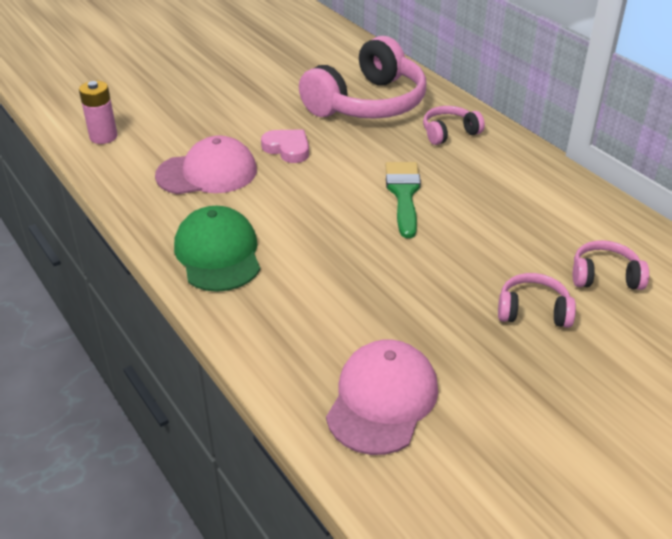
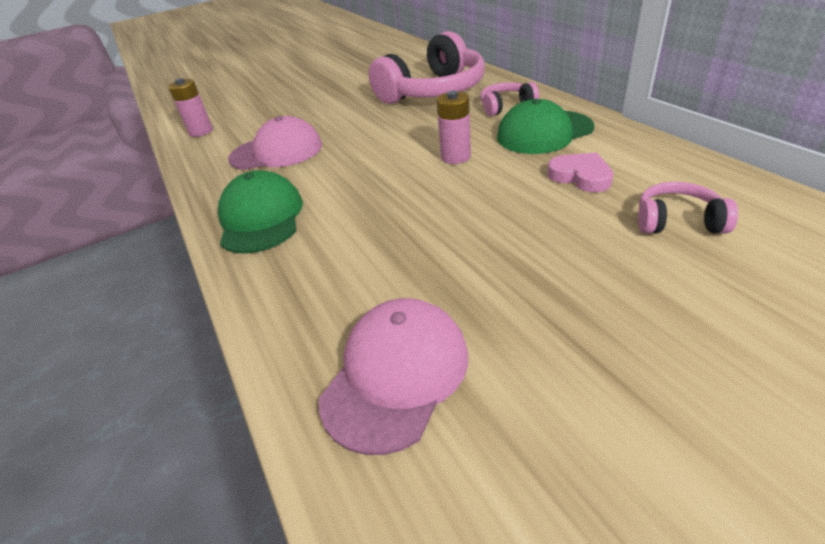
camera: 10 degrees right, 0 degrees up
pink heart [261,129,309,163] -> pink heart moved to [548,153,613,192]
green brush [385,162,421,238] -> pink battery [436,91,471,164]
pink headphones [498,273,576,328] -> none
none -> green cap [497,99,594,154]

